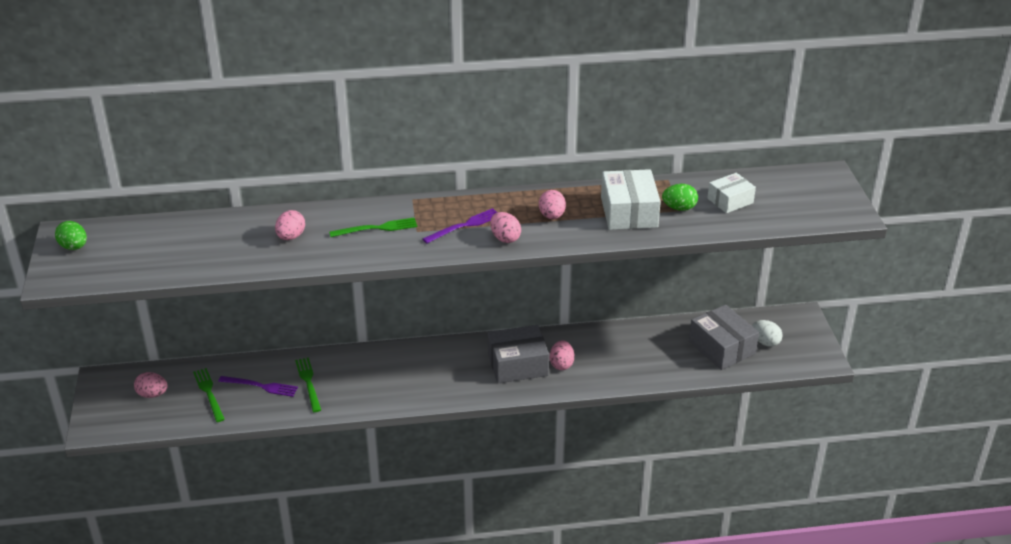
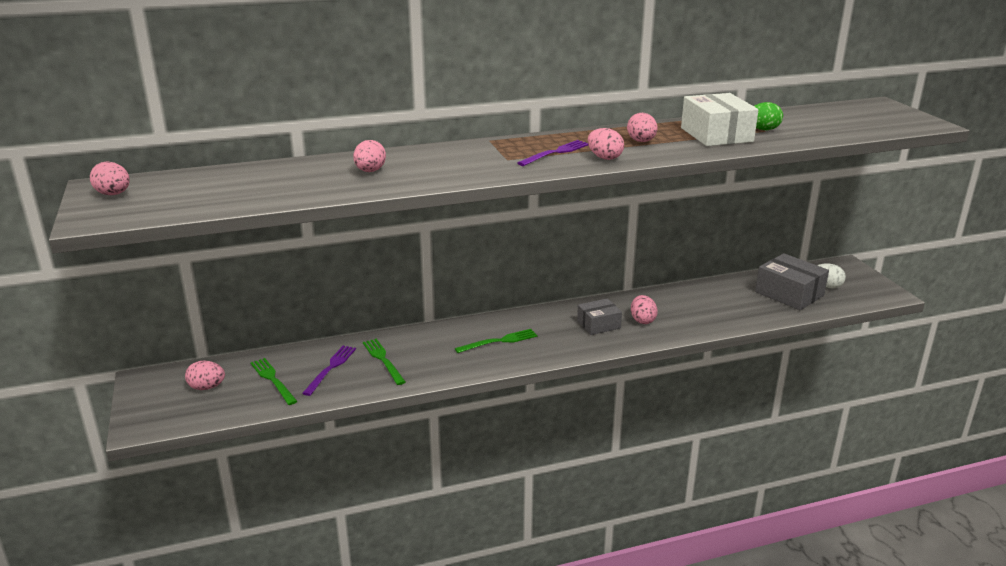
camera: 10 degrees left, 10 degrees down
green egg [55,221,87,250] -> pink egg [90,161,130,195]
purple fork [218,376,298,397] -> purple fork turned 75 degrees counterclockwise [302,346,356,396]
green fork [329,218,417,237] -> green fork moved to [455,329,537,353]
grey box [488,325,549,383] -> grey box [577,298,622,335], size x0.62
white box [707,173,756,213] -> none

